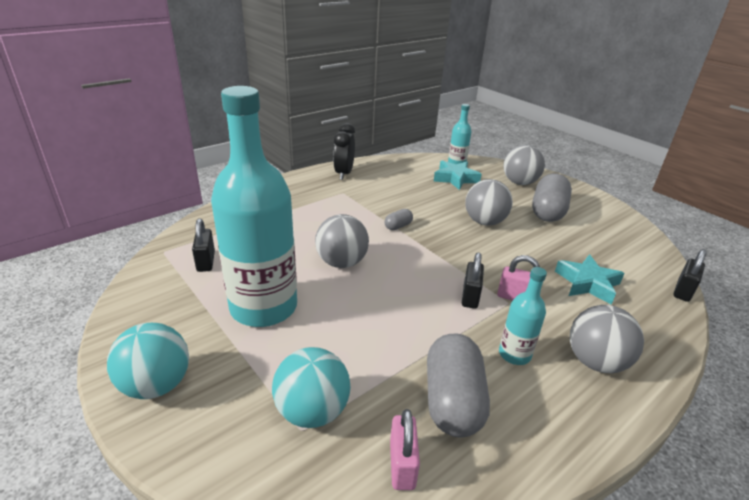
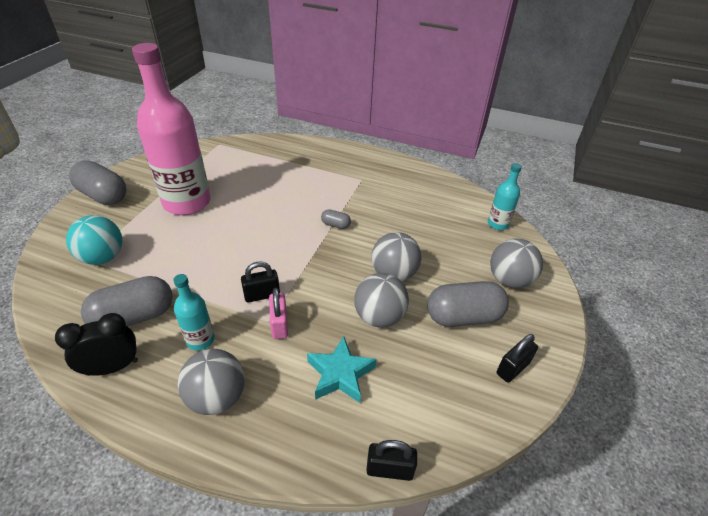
camera: 60 degrees right, 10 degrees up
turquoise ball [107,323,189,399] -> grey capsule [69,160,127,205]
black padlock [192,218,215,272] -> black padlock moved to [496,334,538,383]
turquoise bottle [211,86,297,327] -> pink bottle [132,43,211,215]
grey ball [315,214,369,268] -> grey ball moved to [354,273,409,328]
black clock [333,123,355,180] -> black clock moved to [55,313,138,376]
pink padlock [390,409,420,490] -> none
turquoise star [434,160,482,190] -> none

